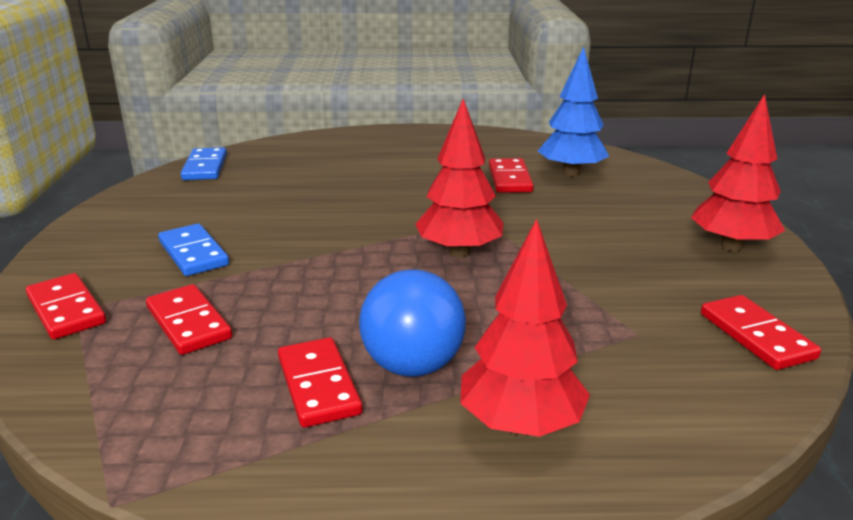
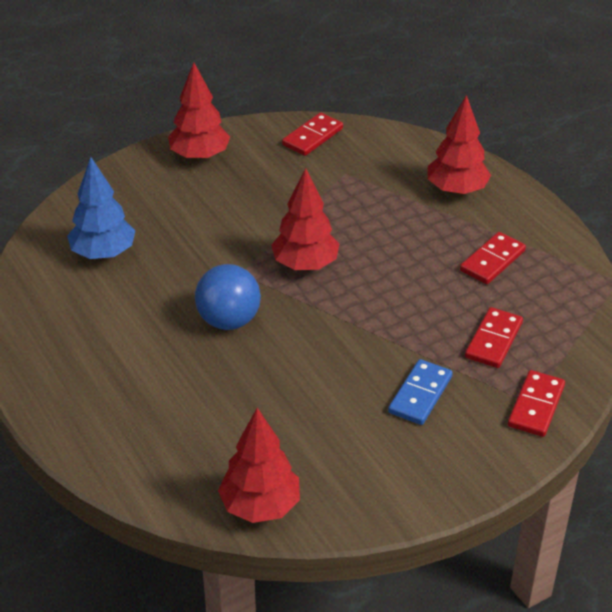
camera: 120 degrees left, 15 degrees up
blue domino [181,147,227,180] -> red tree [218,408,300,523]
blue ball [359,269,466,377] -> blue ball moved to [195,264,261,330]
red domino [489,158,534,193] -> none

